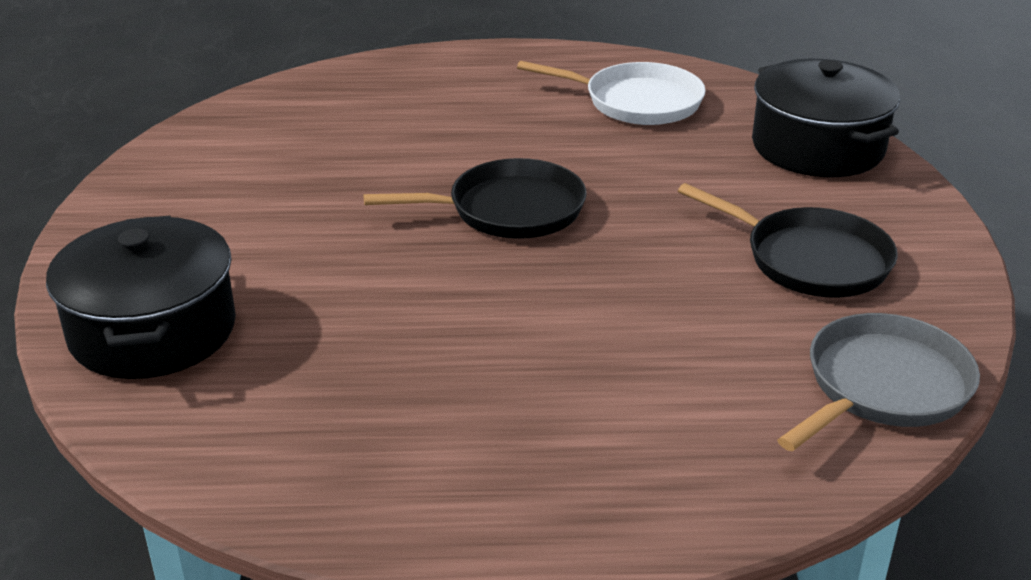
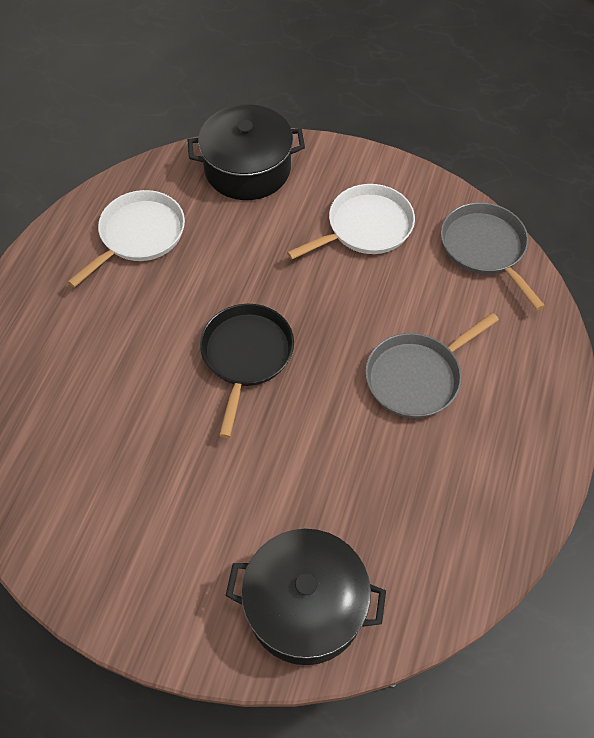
camera: 70 degrees left, 25 degrees up
black pan [678,183,898,298] -> white pan [287,184,415,260]
none -> grey pan [365,313,499,418]

